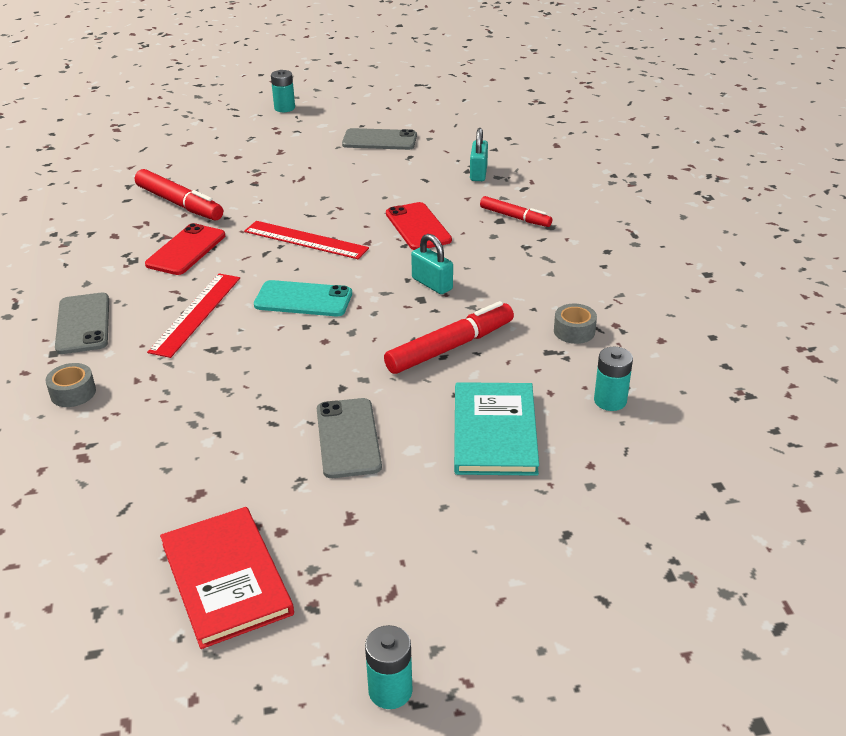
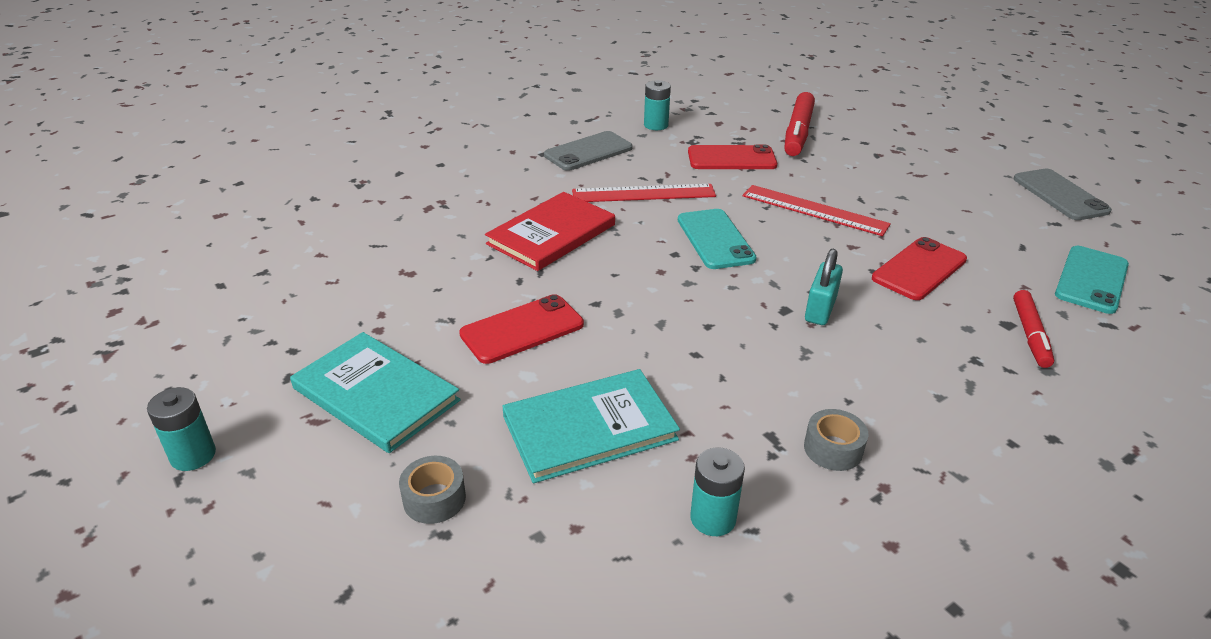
camera: 65 degrees right, 0 degrees up
grey tape [46,363,96,407] -> grey tape moved to [399,456,466,524]
red book [160,507,294,649] -> red book moved to [485,192,615,271]
red ruler [244,221,369,259] -> red ruler turned 60 degrees counterclockwise [742,185,891,236]
turquoise battery [271,70,295,112] -> turquoise battery moved to [644,80,671,130]
grey phone [317,398,382,478] -> red phone [459,294,584,364]
red marker [384,301,514,374] -> none
turquoise padlock [470,128,488,181] -> turquoise phone [1055,246,1129,314]
none -> turquoise book [290,332,461,453]

